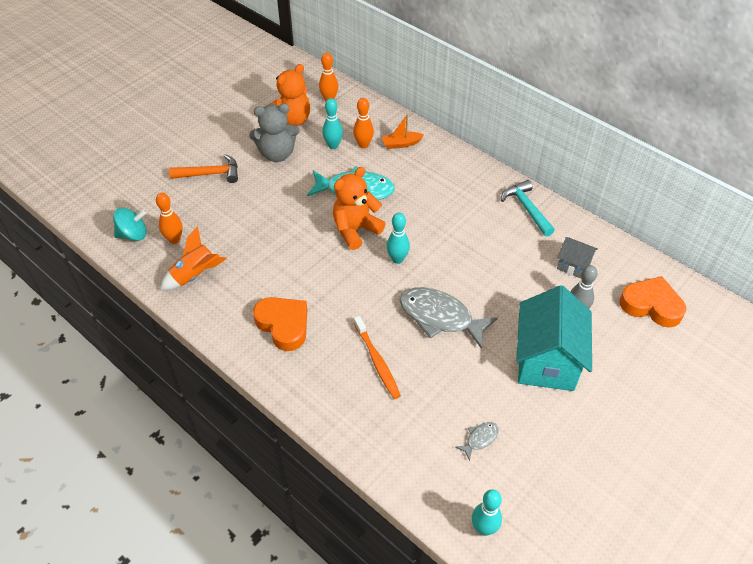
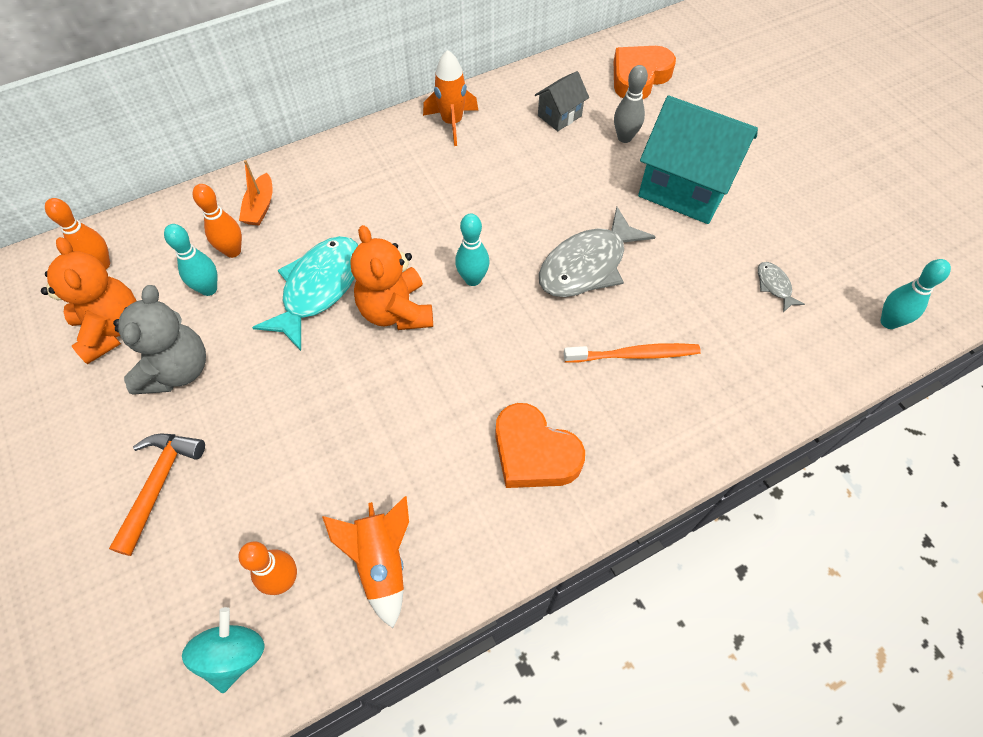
camera: 70 degrees left, 10 degrees up
orange heart [253,297,307,351] -> orange heart turned 120 degrees counterclockwise [496,403,585,488]
turquoise hammer [501,180,555,237] -> orange rocket [423,50,478,146]

